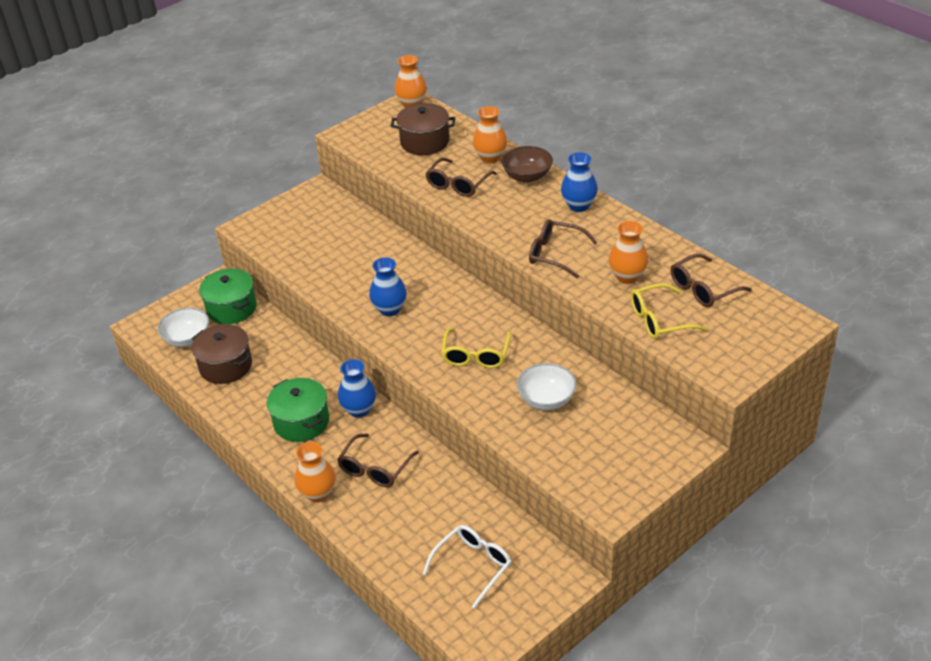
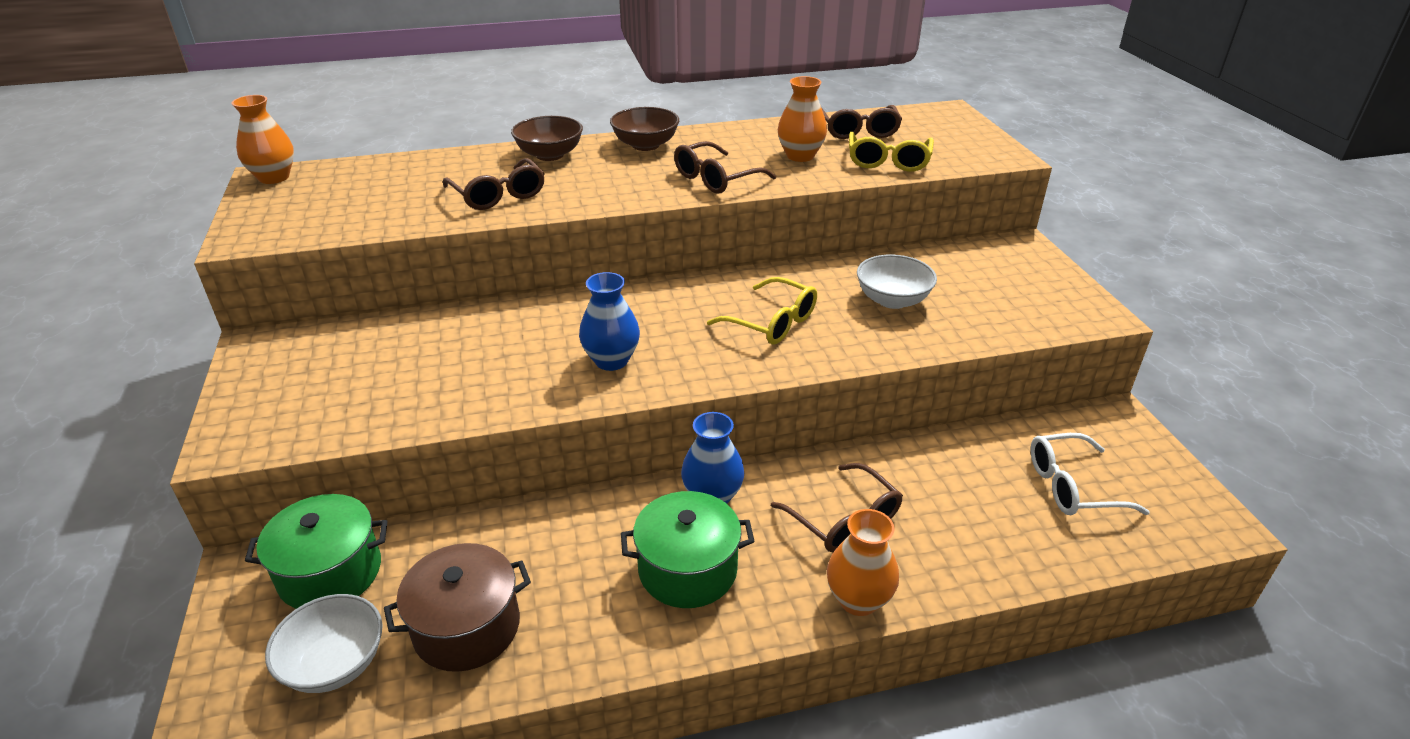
camera: 65 degrees left, 5 degrees down
brown pot [391,103,455,155] -> none
white glasses [423,525,511,609] -> white glasses turned 75 degrees counterclockwise [1031,433,1150,515]
orange vase [473,106,507,163] -> none
blue vase [561,152,598,212] -> brown bowl [610,107,679,151]

